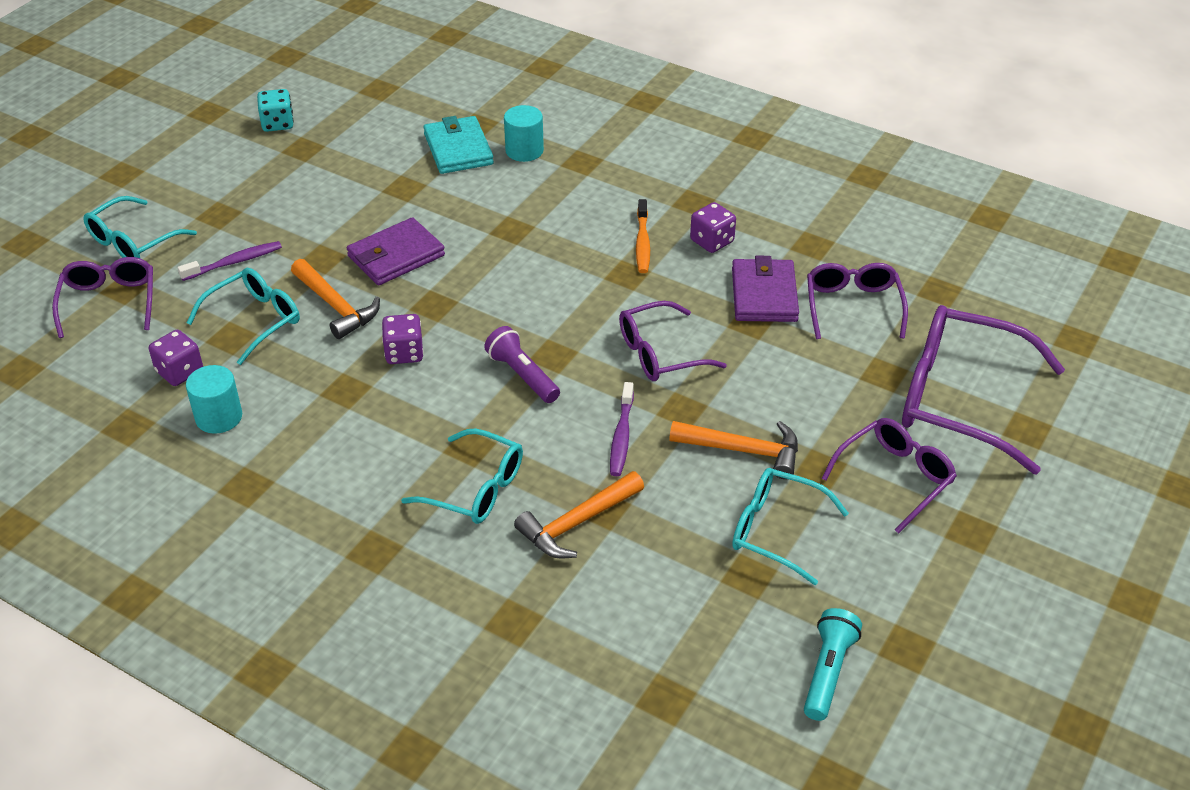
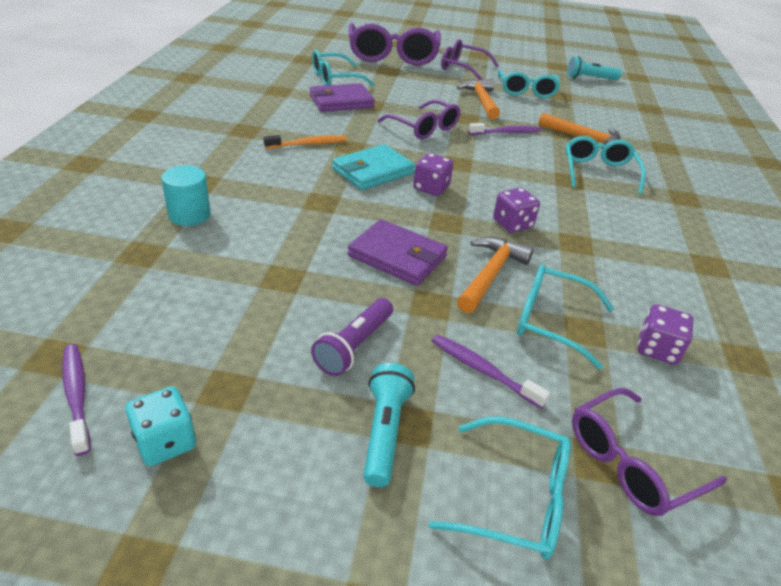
camera: 115 degrees left, 5 degrees down
turquoise cylinder [186,365,242,434] -> none
turquoise wallet [423,116,494,174] -> turquoise wallet moved to [332,144,415,190]
purple flashlight [484,326,560,403] -> purple flashlight moved to [311,298,393,376]
purple dice [690,202,736,253] -> purple dice moved to [413,153,453,196]
purple glasses [807,263,908,339] -> turquoise glasses [312,50,375,86]
none -> purple toothbrush [62,344,91,456]
none -> turquoise flashlight [363,363,415,487]

